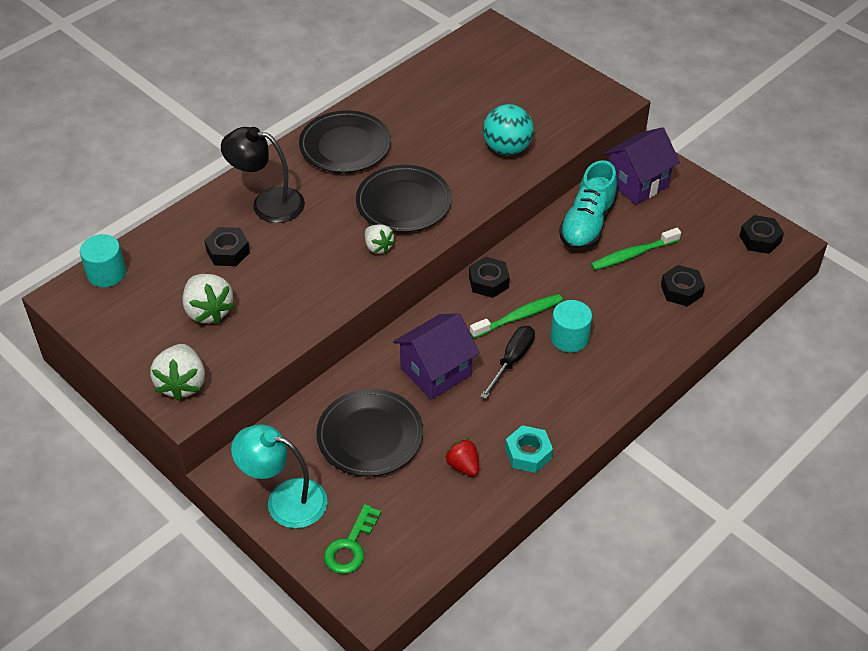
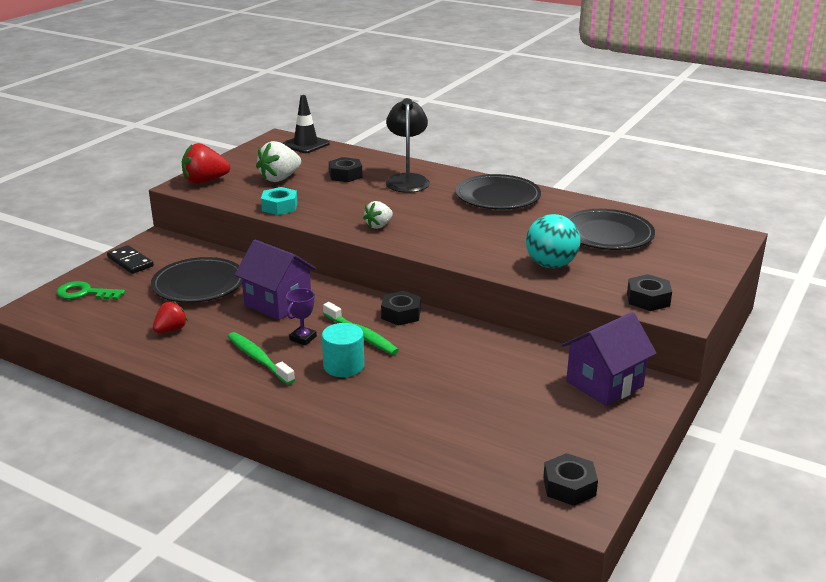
camera: 75 degrees right, 20 degrees down
turquoise cylinder [80,234,126,287] -> black traffic cone [283,95,330,153]
white strawberry [150,344,205,401] -> red strawberry [182,143,230,184]
turquoise lamp [231,424,327,528] -> black domino [107,245,154,274]
black plate [356,165,452,232] -> black plate moved to [566,209,655,250]
black screwdriver [480,326,535,399] -> purple trophy [286,288,317,345]
turquoise nut [505,425,553,473] -> turquoise nut moved to [261,187,297,215]
turquoise shoe [559,160,617,250] -> none
green toothbrush [591,228,681,270] -> green toothbrush moved to [228,332,295,385]
purple house [603,127,680,205] -> purple house turned 75 degrees counterclockwise [562,312,657,406]
black nut [661,265,705,307] -> black nut moved to [627,274,672,311]

